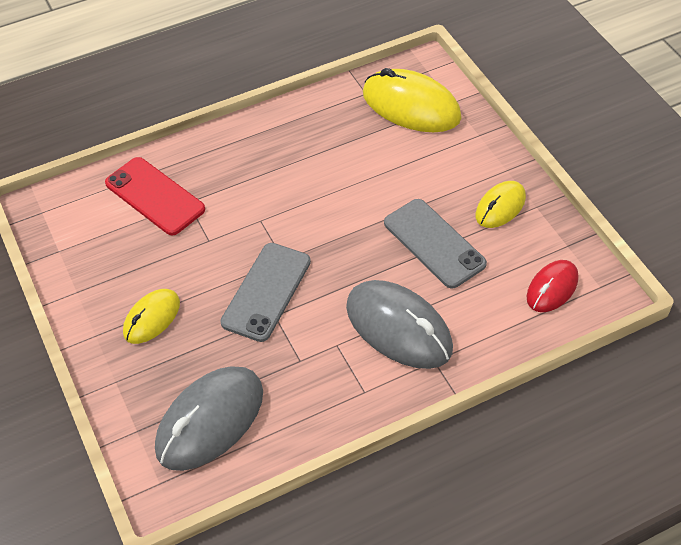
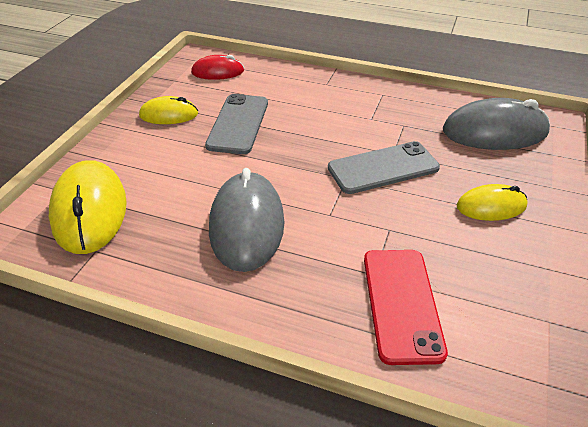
camera: 135 degrees left, 10 degrees down
grey mouse [346,280,453,369] -> grey mouse moved to [209,168,284,272]

